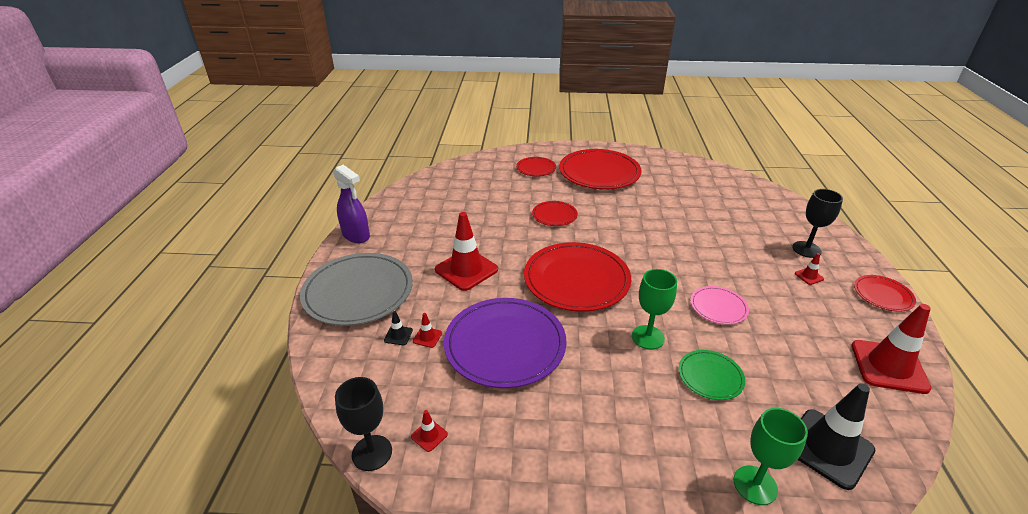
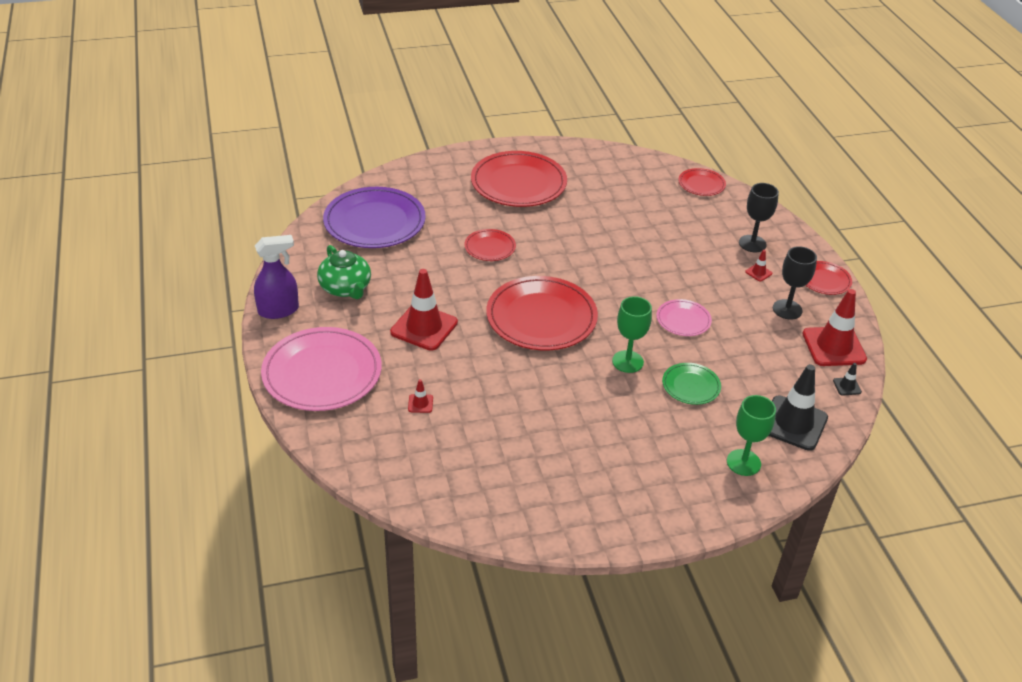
camera: 20 degrees left, 5 degrees up
grey plate [300,253,413,326] -> pink plate [261,327,382,411]
purple spray bottle [333,165,370,243] -> purple spray bottle turned 45 degrees counterclockwise [254,235,299,319]
black goblet [335,377,392,471] -> black goblet moved to [773,246,817,320]
black traffic cone [384,311,413,345] -> black traffic cone moved to [833,363,862,395]
red traffic cone [411,410,448,452] -> none
purple plate [444,298,566,388] -> purple plate moved to [323,187,426,248]
red plate [516,157,556,176] -> red plate moved to [678,168,726,196]
none -> green teapot [317,245,371,299]

